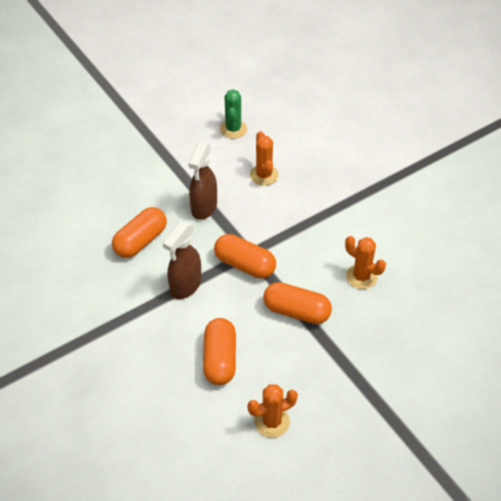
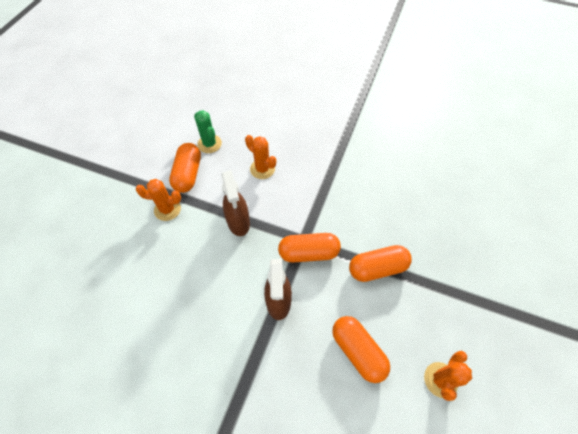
camera: 35 degrees left, 10 degrees up
orange capsule [112,207,167,258] -> orange capsule moved to [169,143,201,193]
orange cactus [345,236,386,289] -> orange cactus moved to [135,179,181,221]

